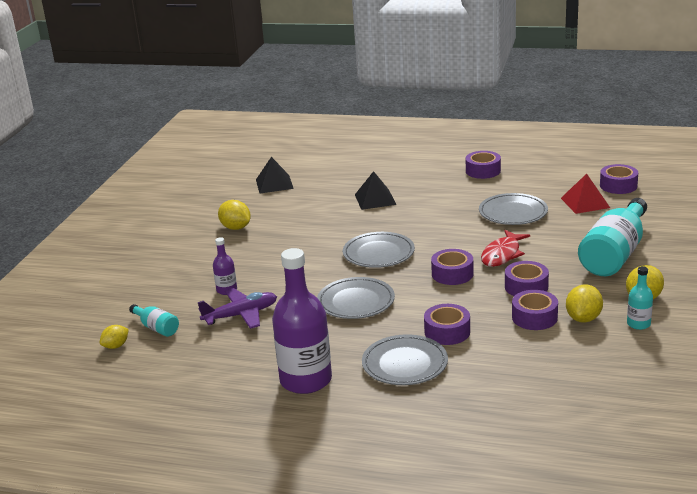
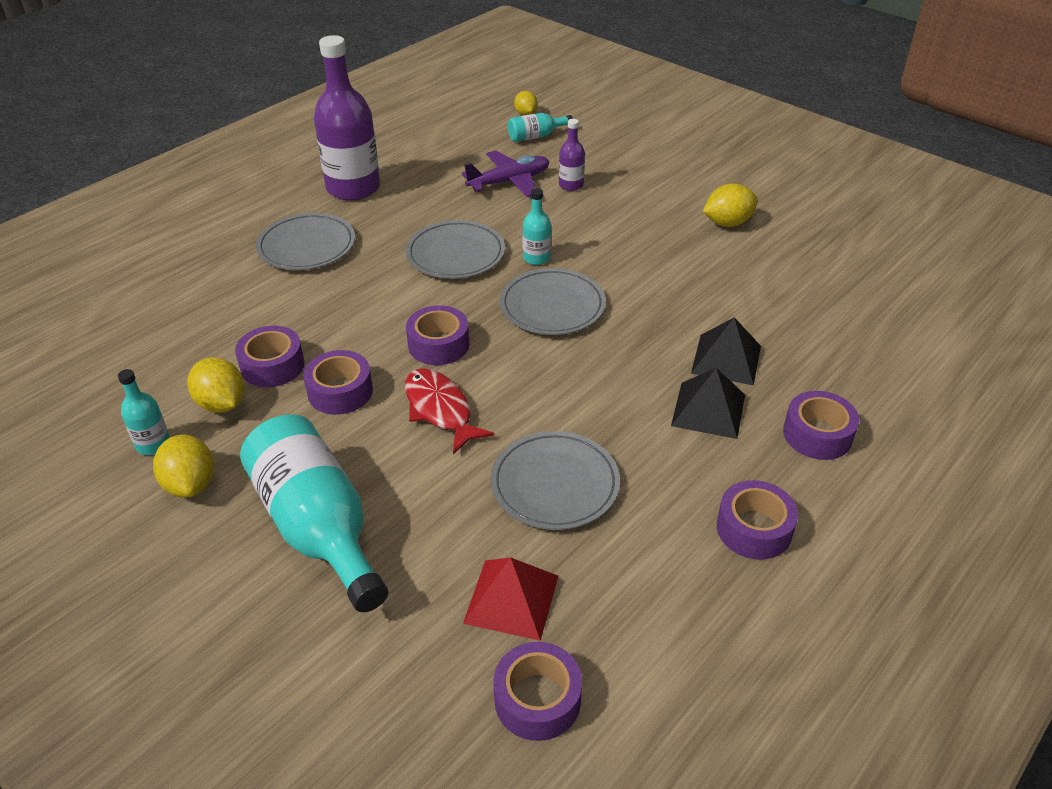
camera: 115 degrees right, 15 degrees up
purple plane [198,288,277,329] -> purple plane turned 120 degrees counterclockwise [462,151,549,197]
black pyramid [256,157,294,193] -> black pyramid moved to [671,368,745,439]
purple tape [424,304,470,345] -> purple tape moved to [783,391,859,460]
none -> turquoise bottle [522,188,551,265]

